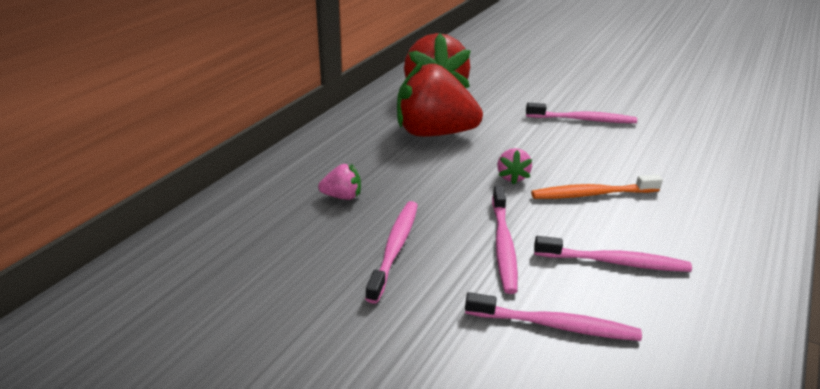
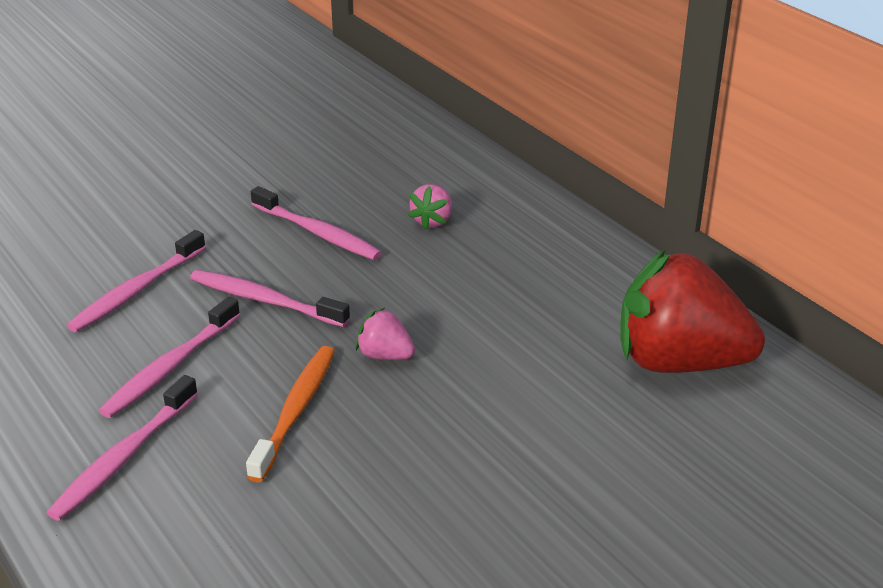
camera: 115 degrees right, 0 degrees up
red strawberry [397,61,483,137] -> none
pink toothbrush [526,103,637,123] -> pink toothbrush moved to [47,375,198,521]

